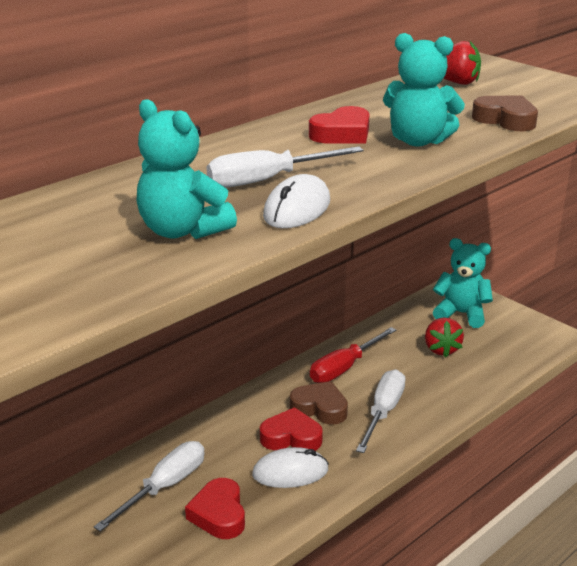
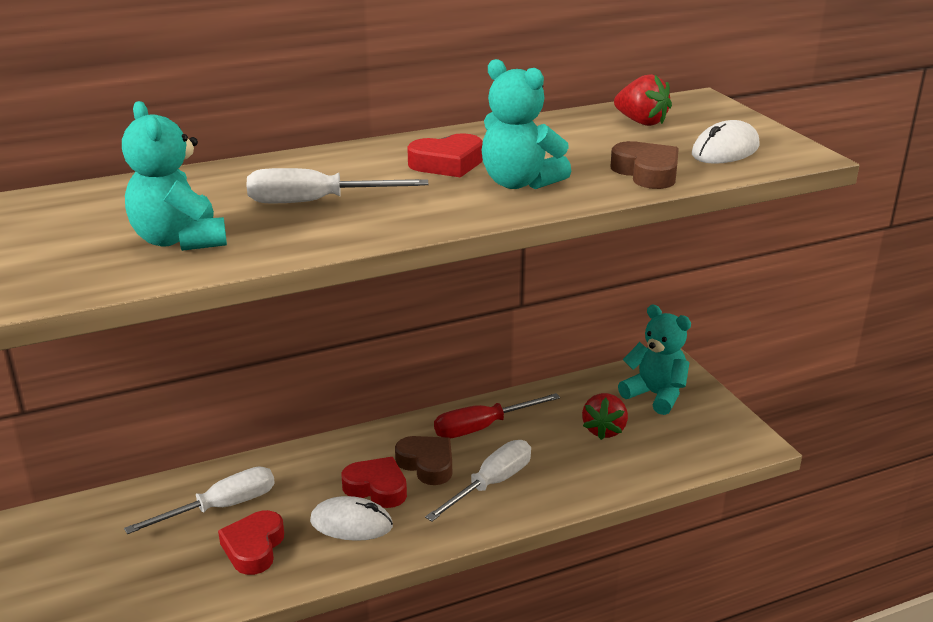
camera: 20 degrees right, 0 degrees up
white mouse [263,174,330,228] -> white mouse moved to [692,120,759,164]

